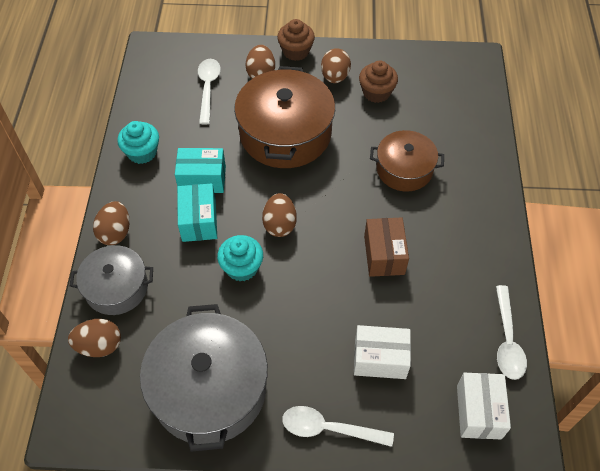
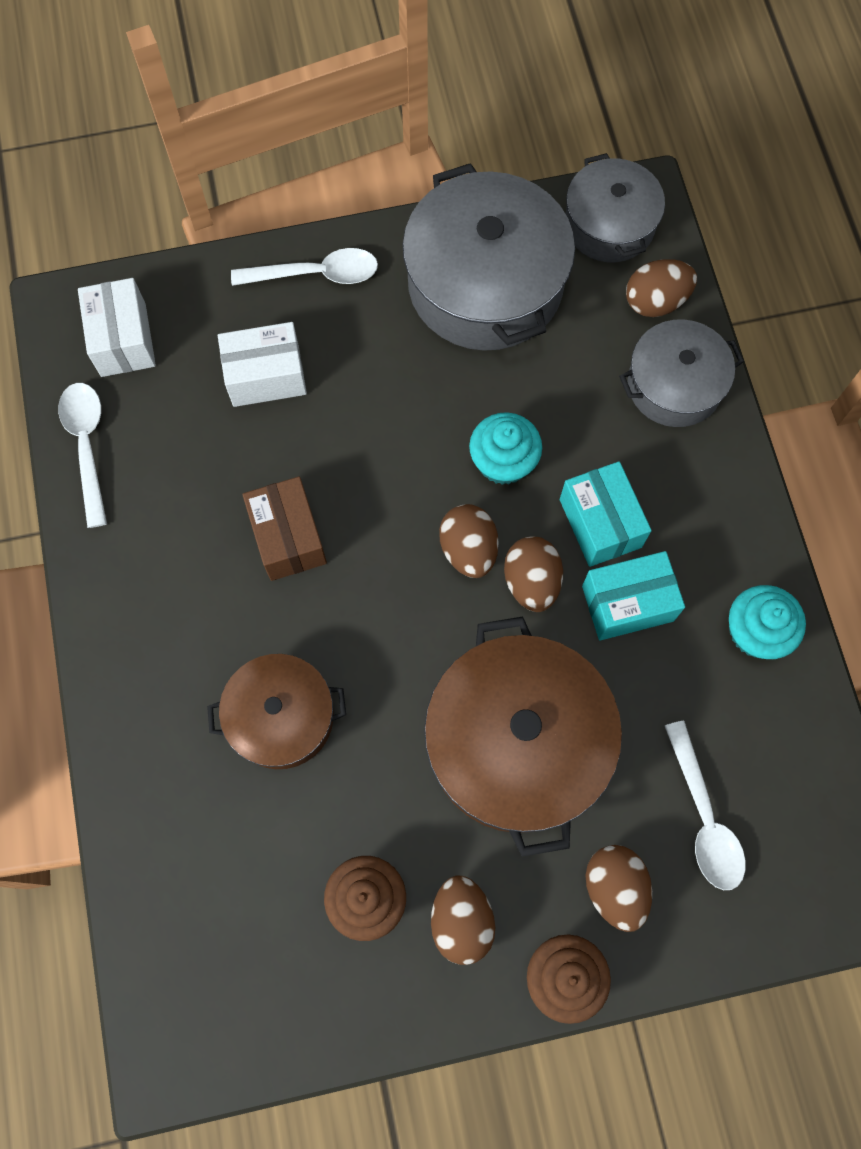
camera: 165 degrees right, 15 degrees up
brown egg [93,201,130,245] -> brown egg moved to [504,536,563,612]
none -> grey pot [565,153,665,262]

